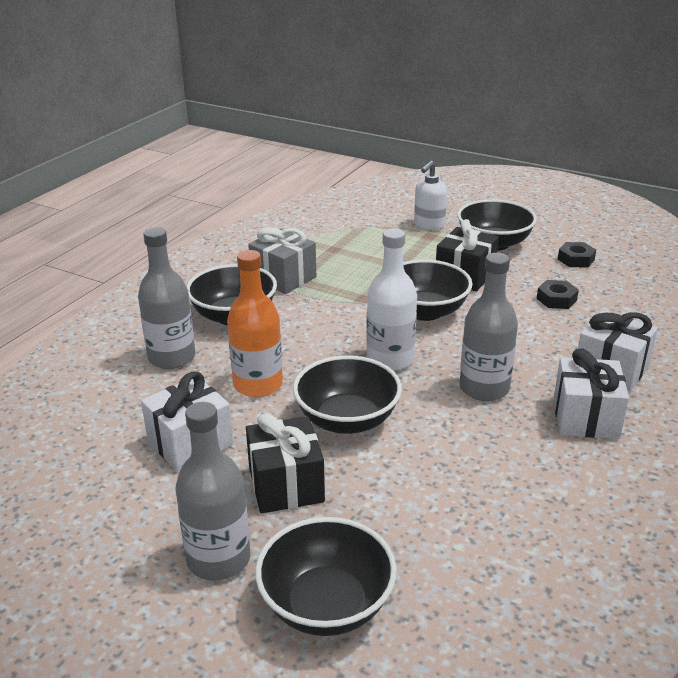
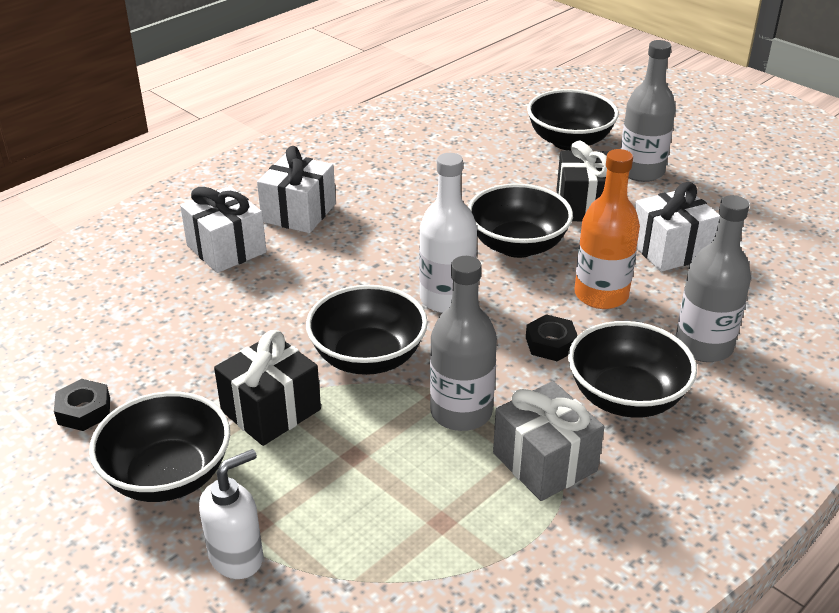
camera: 165 degrees left, 5 degrees up
grey bottle [460,253,518,401] -> grey bottle moved to [430,256,497,431]
black nut [537,280,579,309] -> black nut moved to [526,314,578,361]

